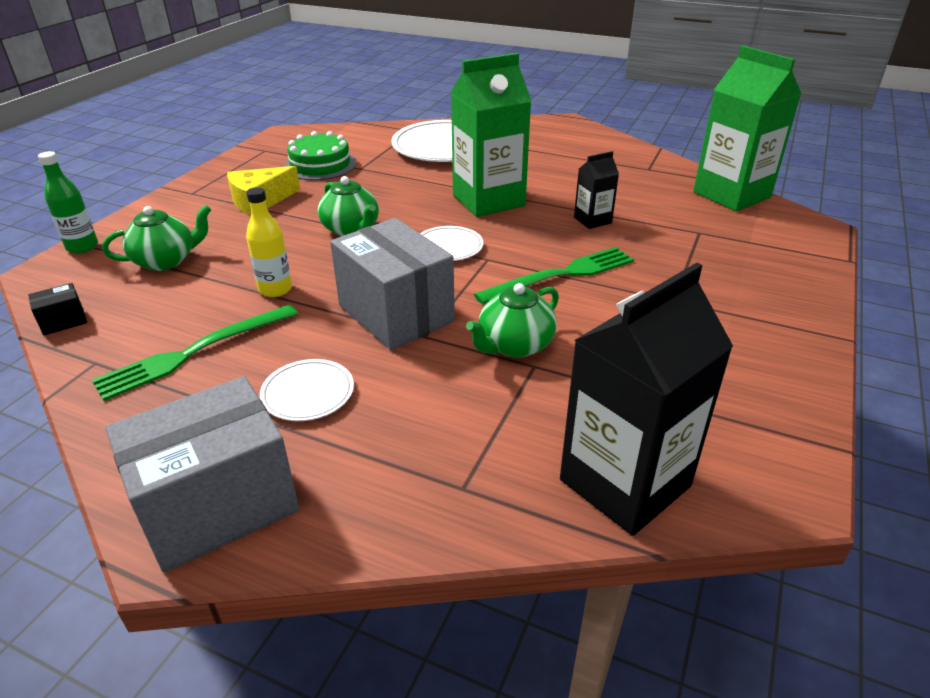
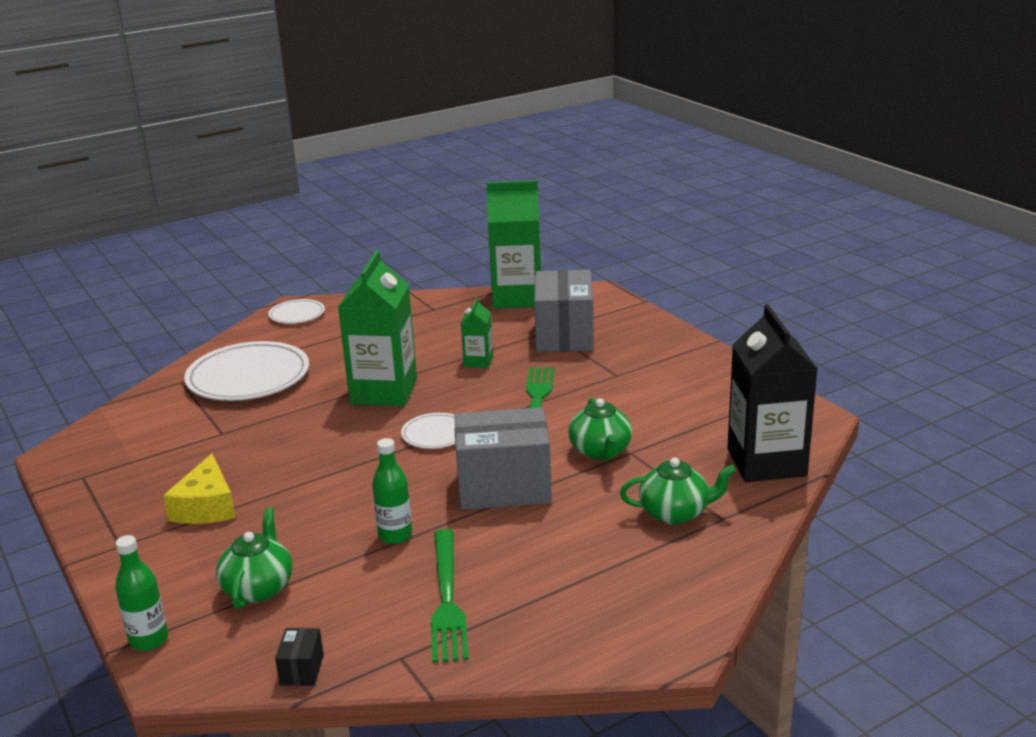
camera: 55 degrees left, 10 degrees down
grey box [105,376,299,573] -> grey box moved to [534,270,594,352]
yellow bottle [246,187,292,297] -> green bottle [372,438,412,544]
white plate [260,359,354,421] -> white plate moved to [268,299,325,324]
green cake [284,131,356,180] -> none
green teapot [318,176,379,236] -> green teapot moved to [620,458,736,524]
black carton [574,151,619,229] -> green carton [461,297,493,368]

